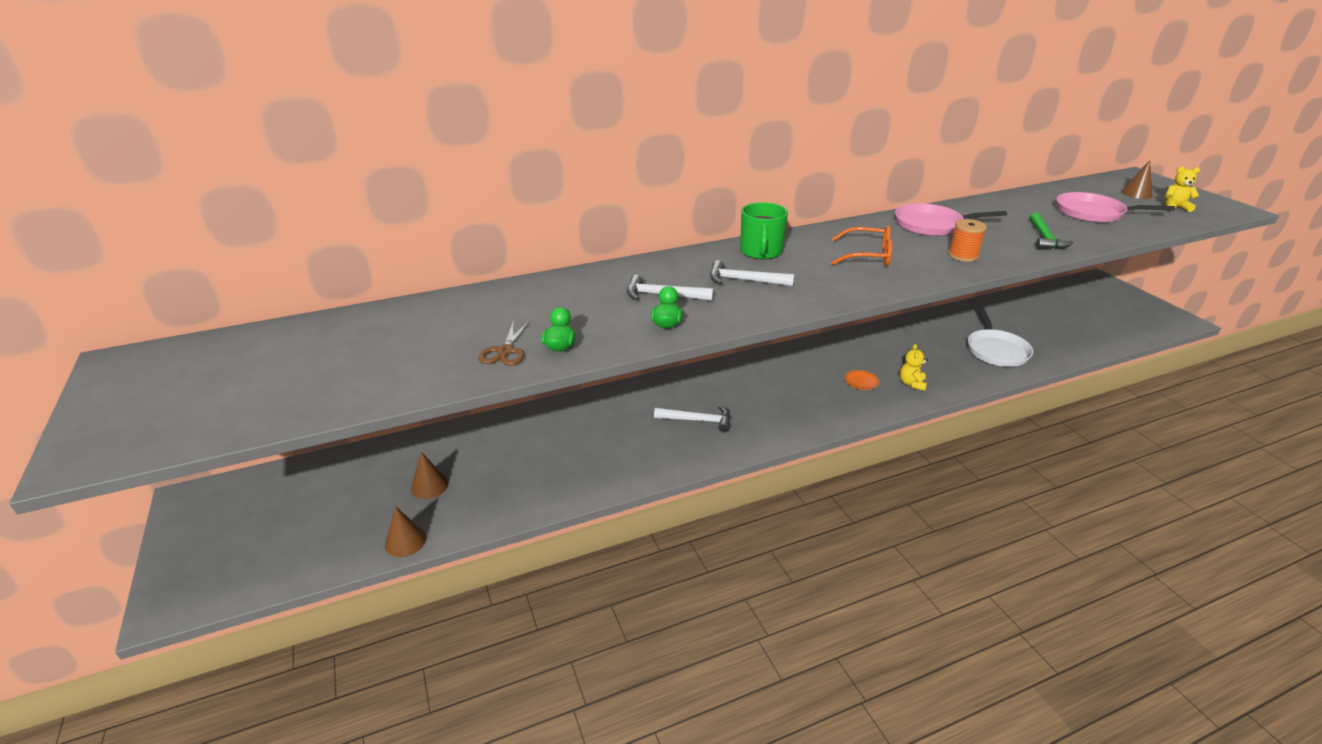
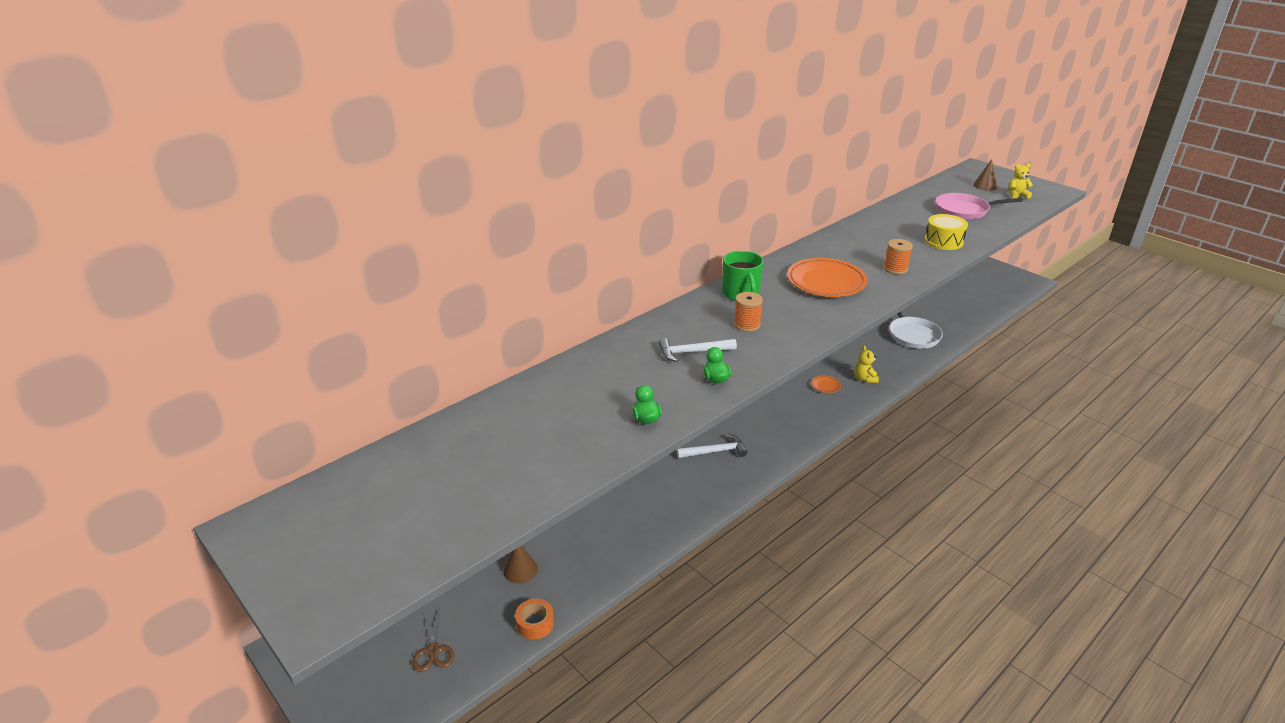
camera: 20 degrees left, 0 degrees up
brown cone [385,506,426,557] -> orange tape [515,599,554,640]
brown scissors [478,320,530,366] -> brown scissors moved to [412,608,454,672]
white hammer [710,260,794,286] -> orange spool [734,292,763,332]
orange glasses [831,226,892,266] -> orange plate [787,258,868,297]
pink pan [895,203,1007,236] -> none
green hammer [1029,212,1074,249] -> yellow drum [924,214,968,250]

